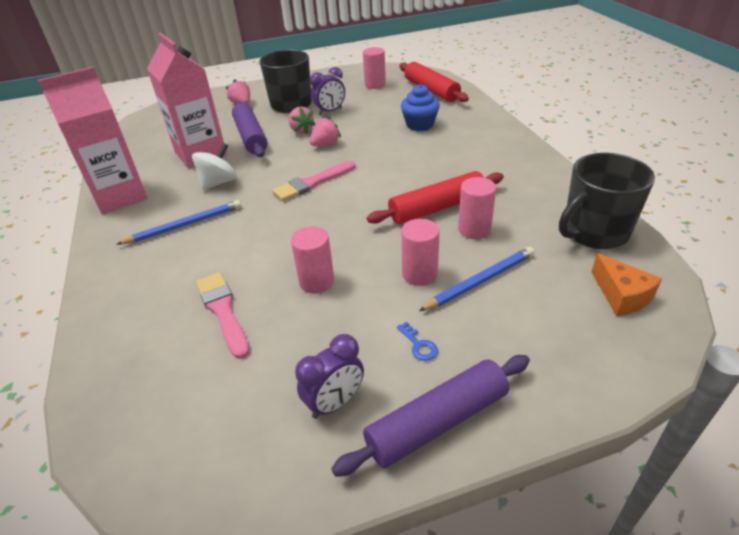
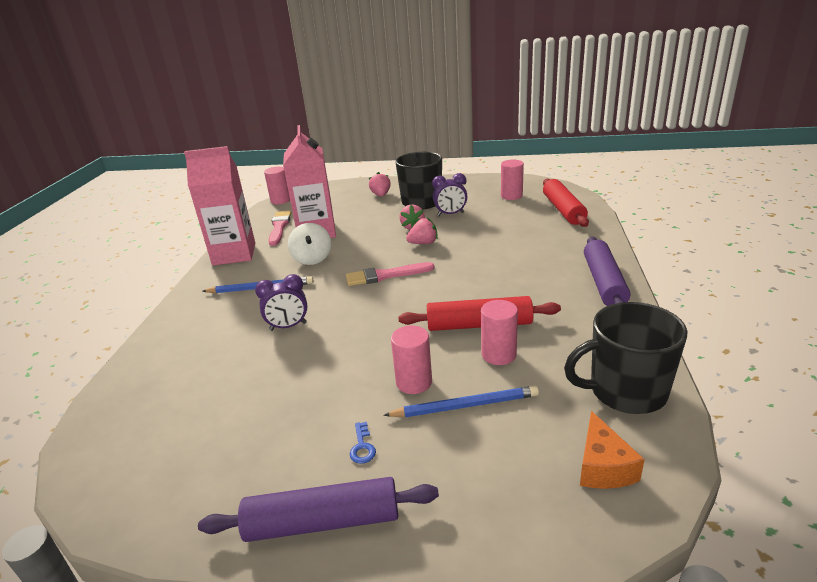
camera: 25 degrees right, 10 degrees down
white spinning top [192,143,237,190] -> white spinning top turned 105 degrees clockwise [288,223,331,265]
pink brush [196,272,249,359] -> pink brush moved to [268,211,292,246]
purple rolling pin [232,102,267,157] -> purple rolling pin moved to [584,236,630,306]
pink cylinder [291,226,334,293] -> pink cylinder moved to [264,167,290,204]
purple clock [295,334,364,419] -> purple clock moved to [255,274,307,331]
blue cupcake [401,84,440,131] -> none

